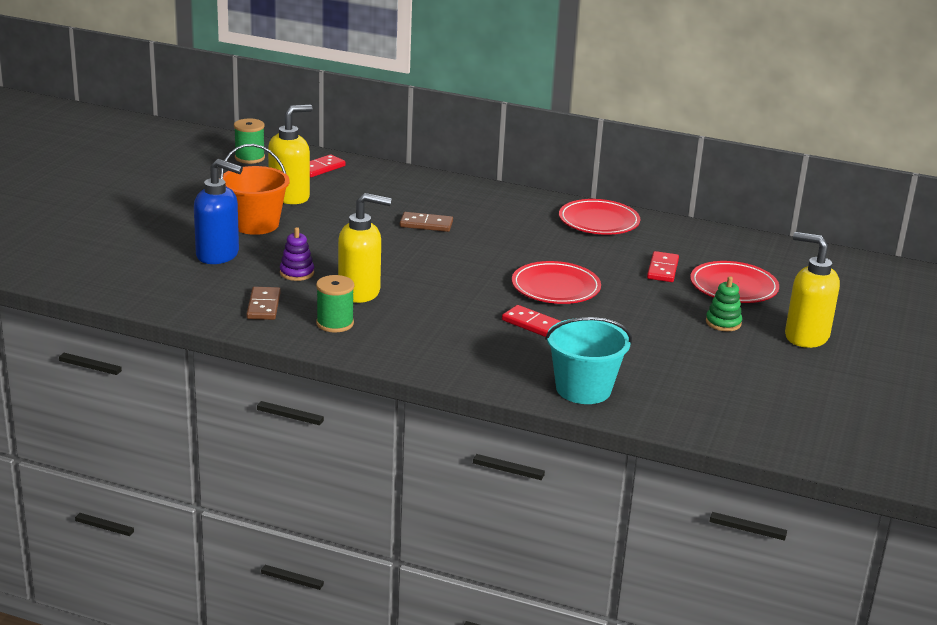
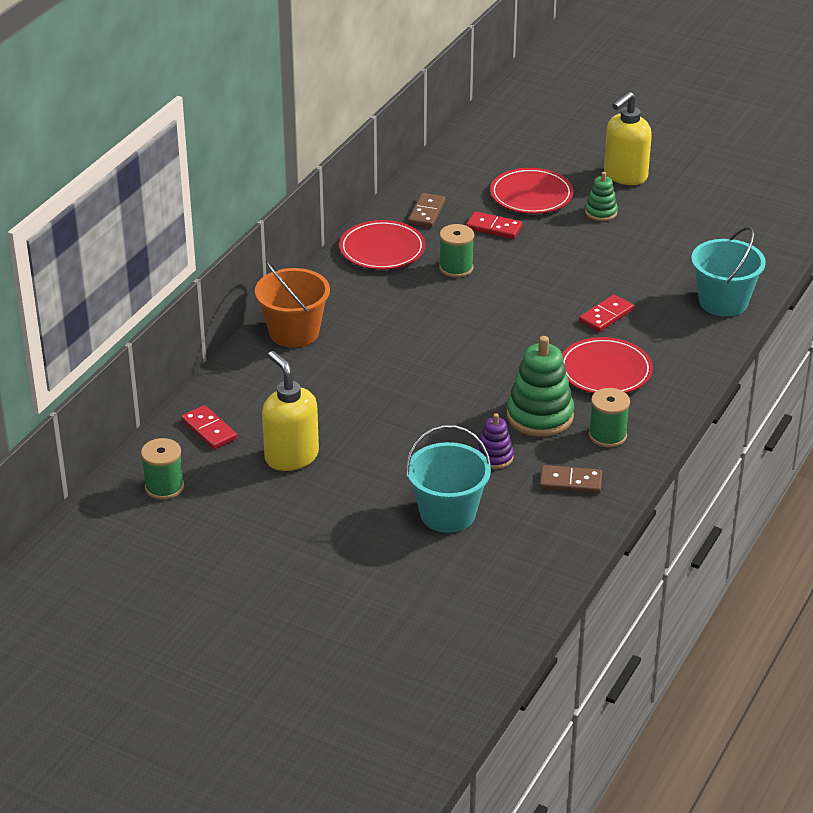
camera: 80 degrees left, 10 degrees up
blue soap dispenser [194,159,243,264] -> turquoise bucket [406,425,491,533]
orange bucket [220,144,289,235] -> orange bucket moved to [255,260,330,348]
yellow soap dispenser [338,193,392,303] -> green stacking toy [506,336,574,437]
brown domino [400,212,453,232] -> brown domino moved to [408,193,446,228]
red plate [512,261,601,304] -> red plate moved to [562,337,653,393]
none -> green spool [439,224,474,278]

